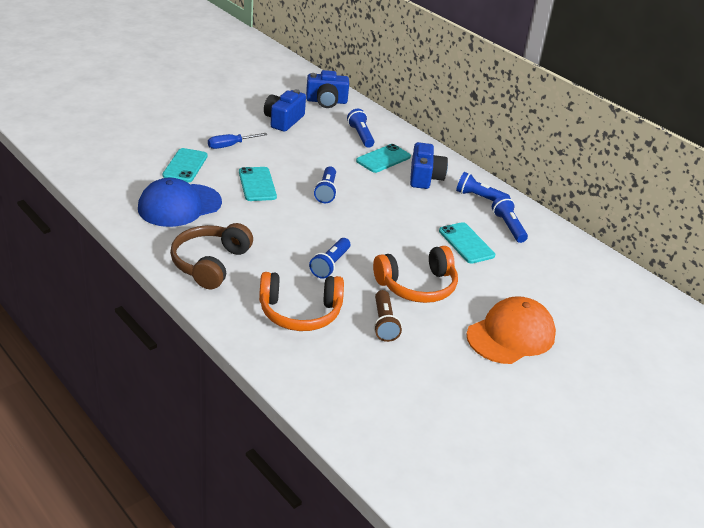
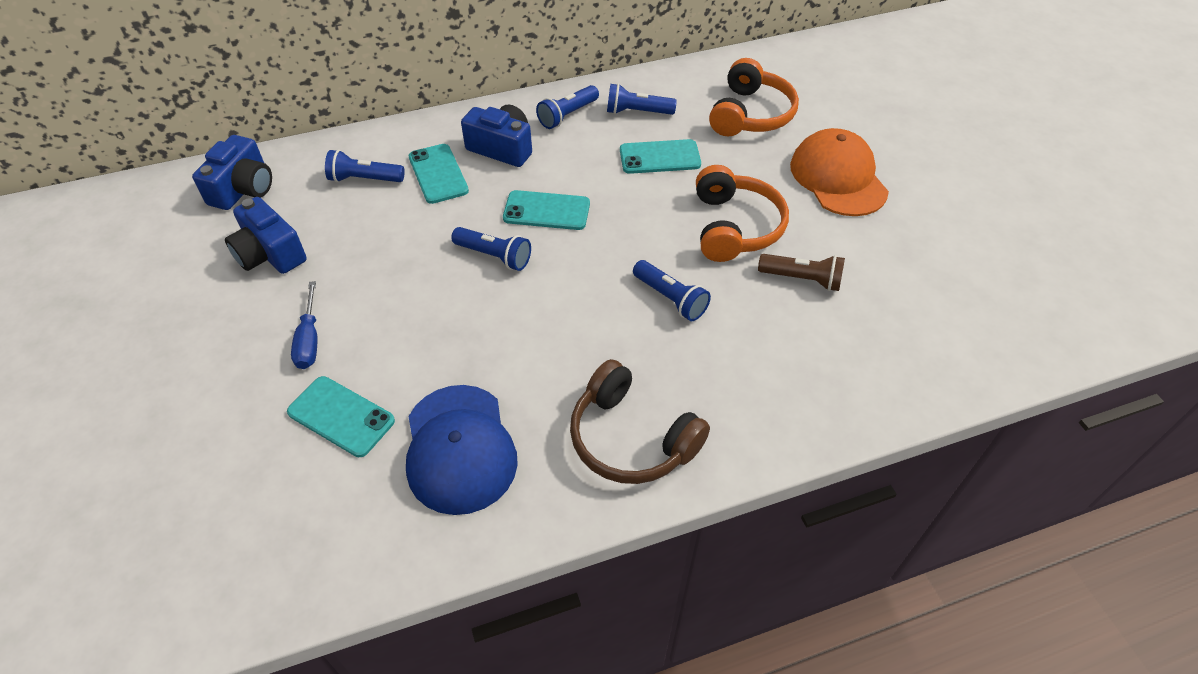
camera: 65 degrees left, 15 degrees up
turquoise phone [239,167,277,201] -> turquoise phone moved to [503,190,590,230]
orange headphones [259,272,344,331] -> orange headphones moved to [709,58,799,137]

